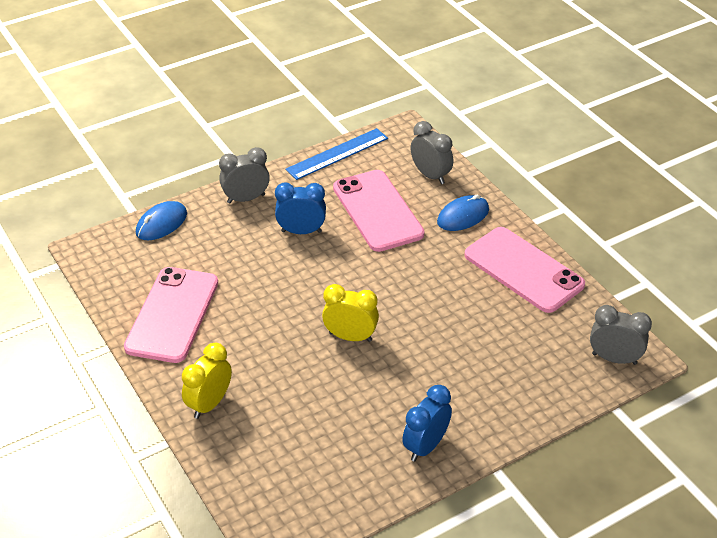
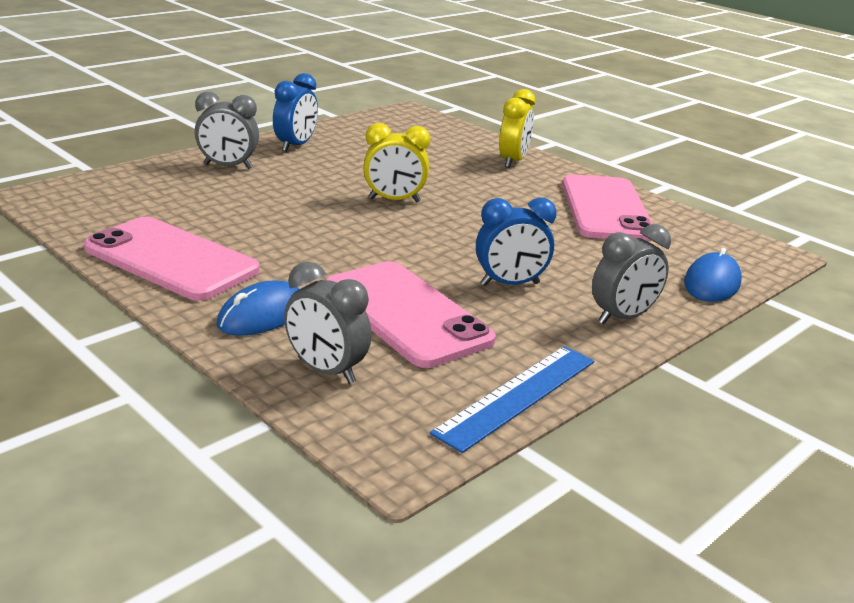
camera: 165 degrees right, 15 degrees down
grey clock [590,305,652,365] -> grey clock moved to [195,92,259,169]

